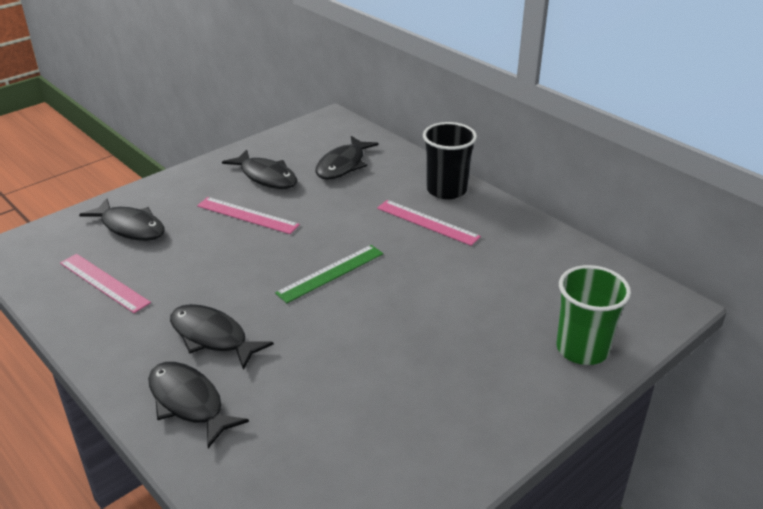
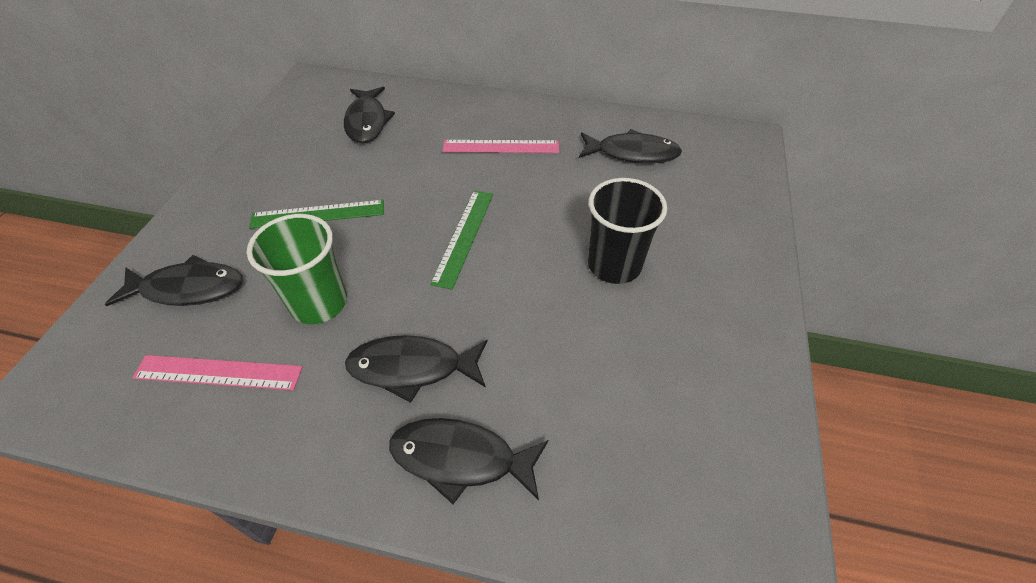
camera: 35 degrees left, 15 degrees up
pink ruler [197,197,300,234] -> green ruler [249,200,384,229]
black fish [222,150,297,189] -> black fish moved to [579,129,682,163]
black cup [423,122,477,199] -> black cup moved to [588,178,667,284]
green cup [557,265,631,365] -> green cup moved to [247,214,347,324]

